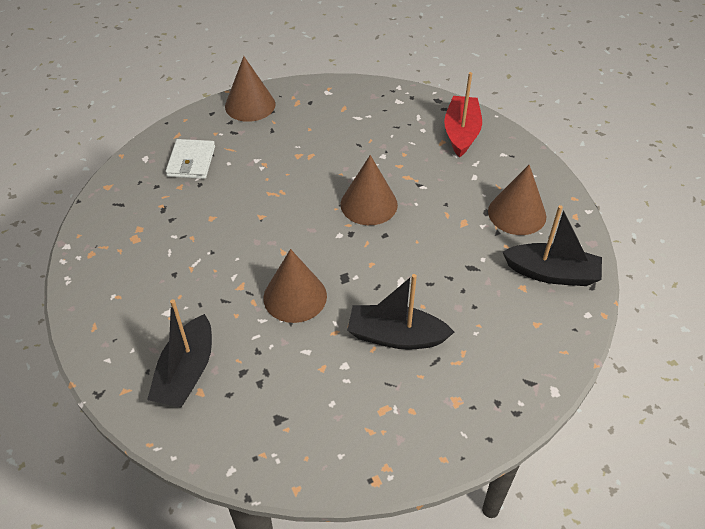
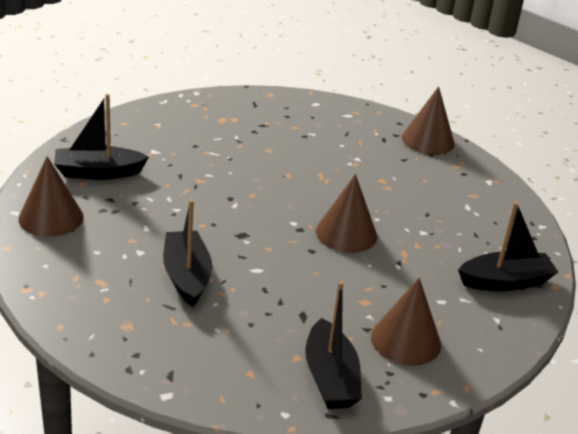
camera: 65 degrees right, 15 degrees down
white wallet [166,139,215,179] -> none
brown cone [263,249,327,323] -> brown cone moved to [18,156,84,237]
red boat [444,72,482,158] -> black boat [458,202,558,291]

